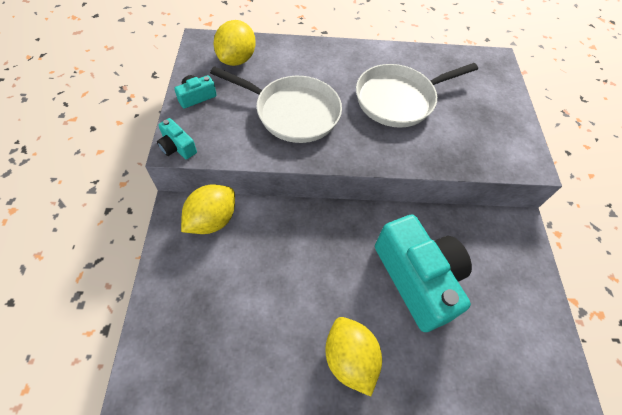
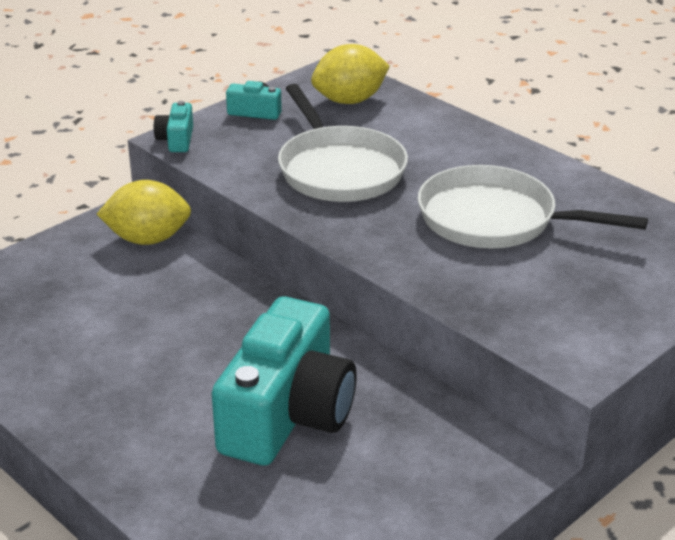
camera: 50 degrees right, 25 degrees down
yellow lemon [325,317,382,396] -> none

